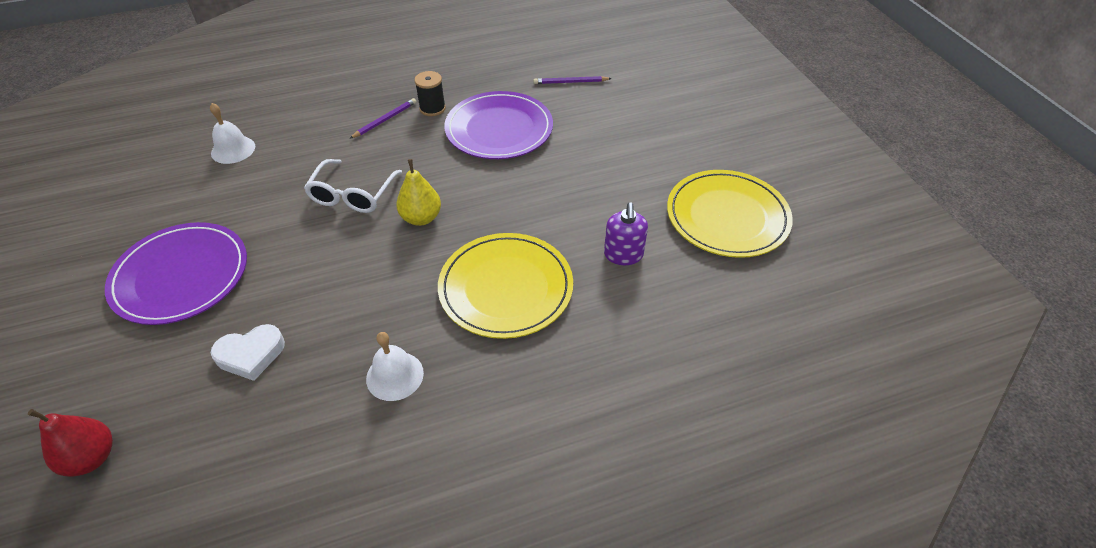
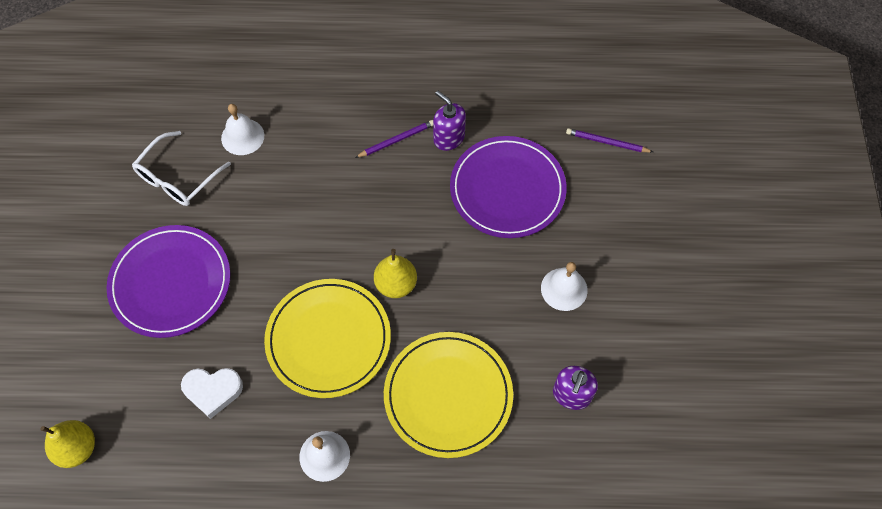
camera: 20 degrees right, 15 degrees up
red pear [28,409,113,477] -> yellow pear [40,420,95,468]
white glasses [304,159,402,213] -> white glasses moved to [132,131,231,206]
black spool [414,71,446,116] -> purple soap dispenser [433,91,466,151]
yellow plate [667,170,793,258] -> yellow plate moved to [264,279,391,398]
none -> white bell [541,262,588,311]

